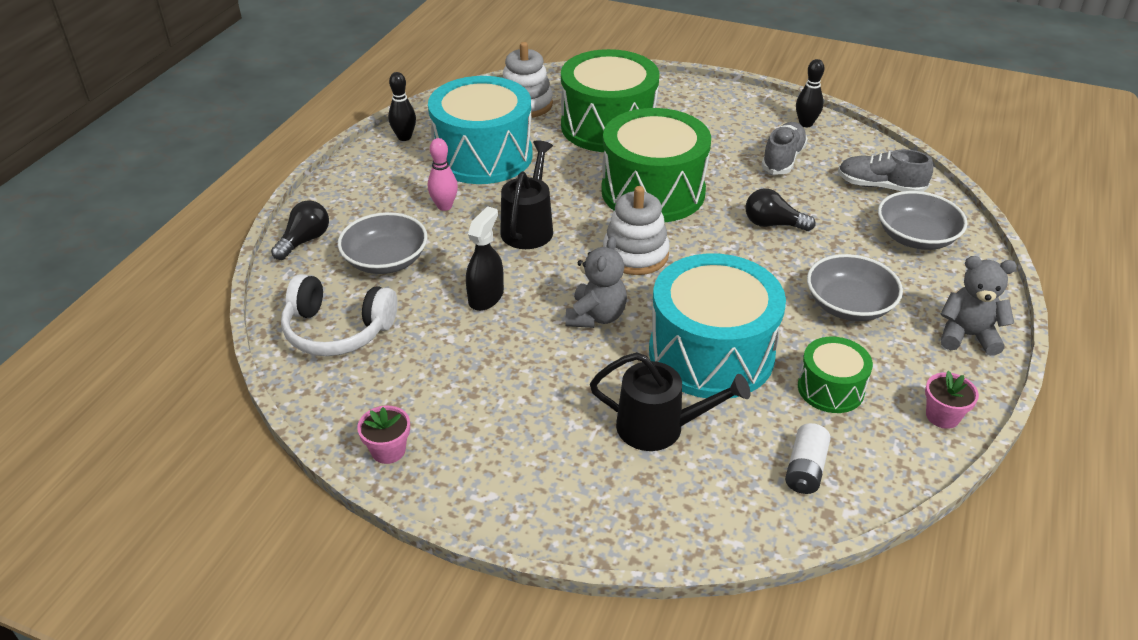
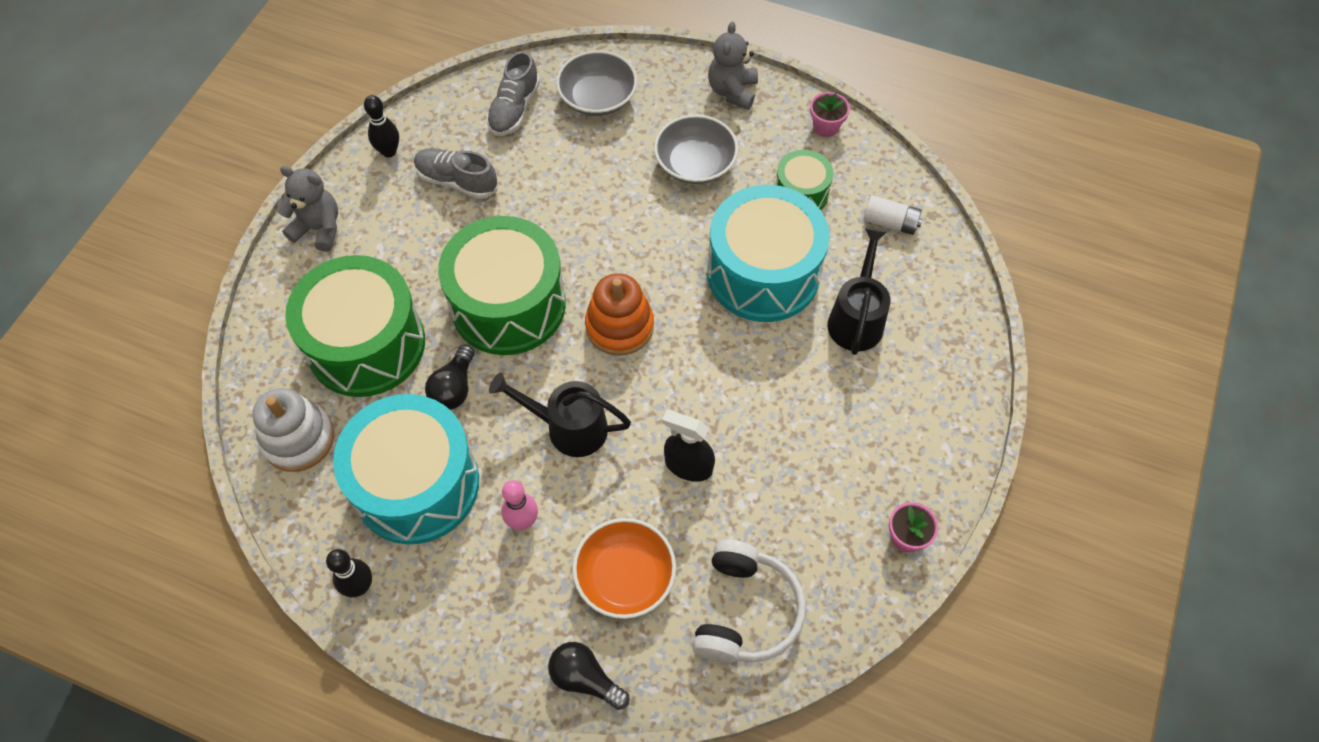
camera: 90 degrees left, 20 degrees up
grey bowl [338,212,427,274] -> orange bowl [572,518,676,619]
grey teddy bear [565,236,627,328] -> grey teddy bear moved to [278,166,338,252]
white stacking toy [603,186,670,275] -> orange stacking toy [585,273,654,356]
black light bulb [746,188,815,231] -> black light bulb moved to [425,345,475,410]

